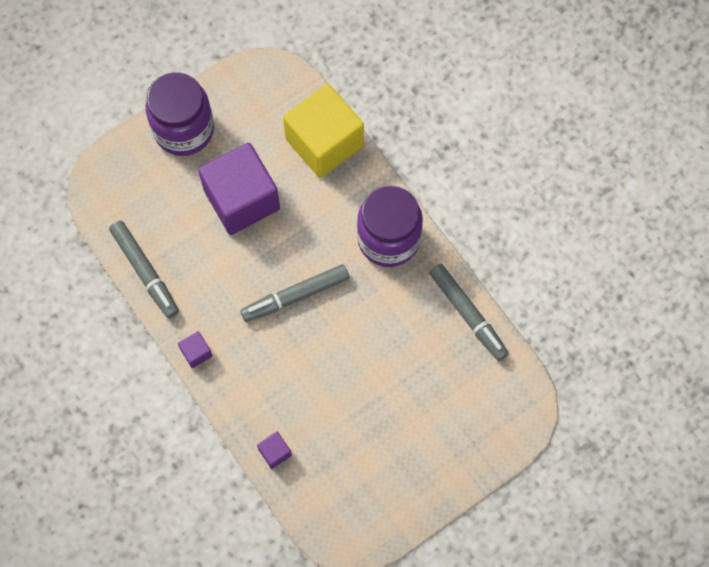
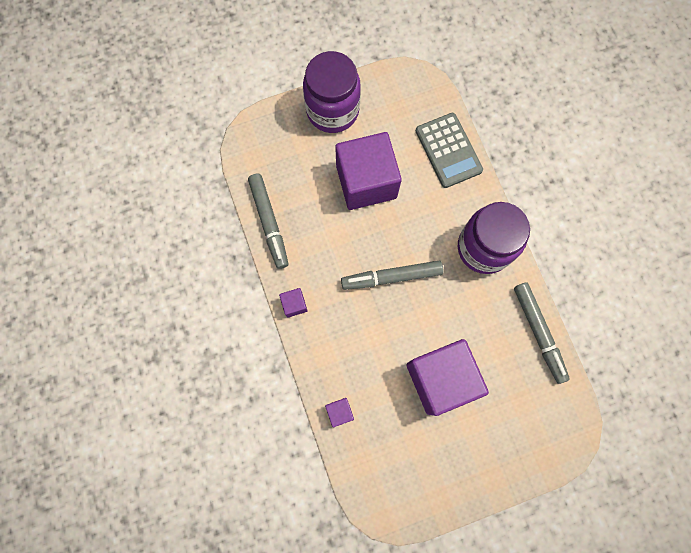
camera: 15 degrees right, 5 degrees up
yellow cube [283,83,364,178] -> grey calculator [416,113,483,188]
none -> purple cube [406,339,489,416]

